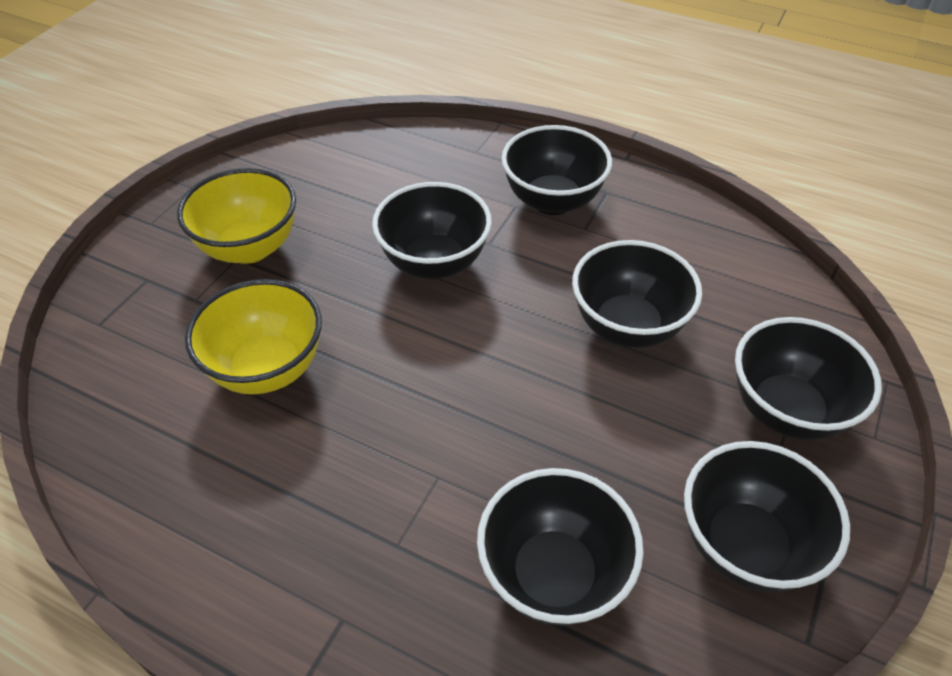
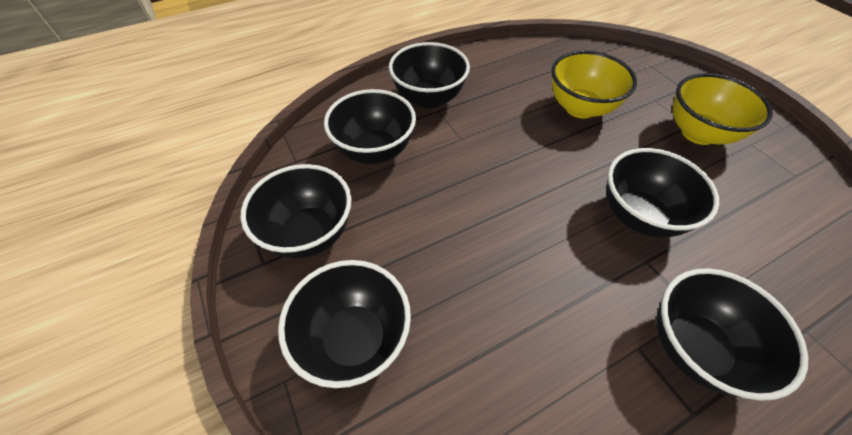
camera: 125 degrees right, 5 degrees up
black bowl [572,240,702,348] -> black bowl moved to [389,42,470,109]

